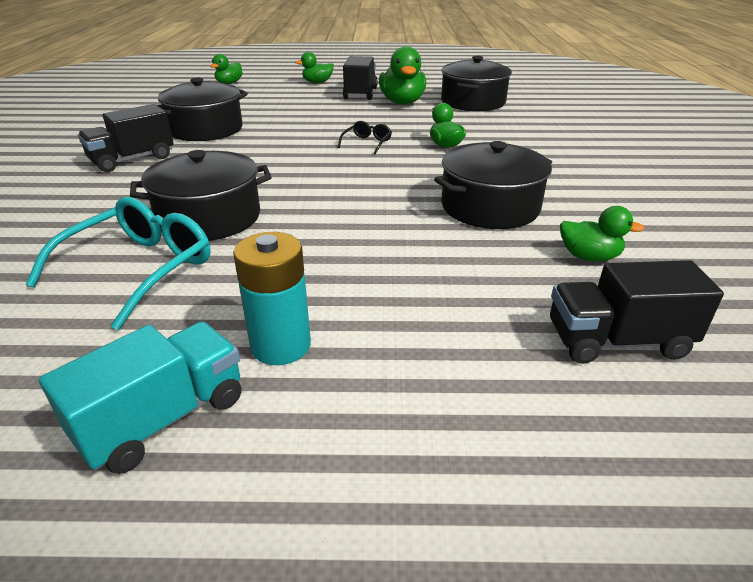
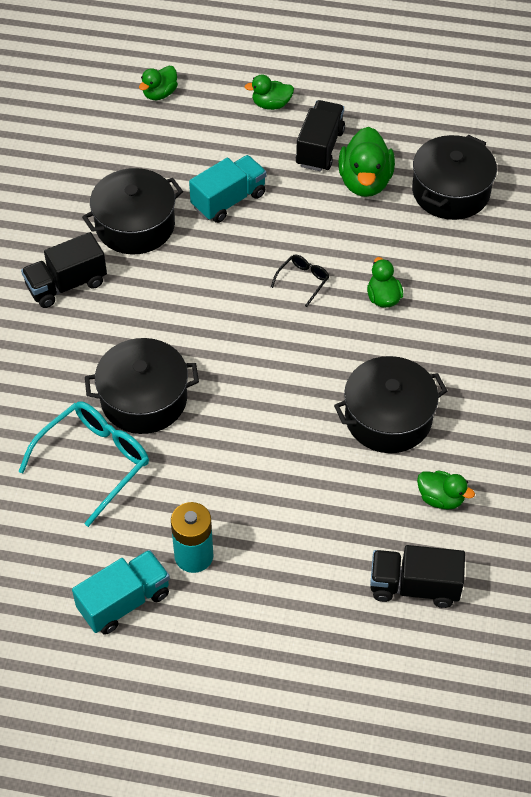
camera: 10 degrees right, 20 degrees up
none -> turquoise truck [189,155,267,223]

